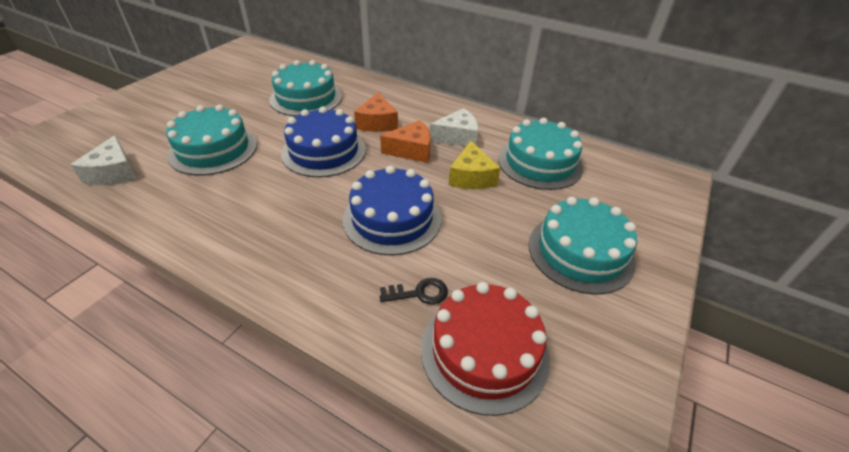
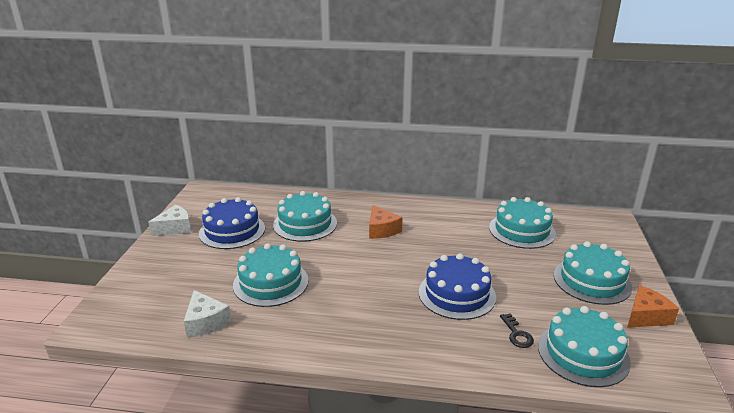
camera: 20 degrees left, 15 degrees down
blue cake [281,106,366,177] -> blue cake moved to [199,197,265,249]
orange cheese [380,120,430,163] -> orange cheese moved to [627,285,679,328]
black key [380,278,448,305] -> black key turned 105 degrees clockwise [500,313,534,348]
red cake [421,282,550,416] -> turquoise cake [538,306,631,387]
white cheese [430,108,478,147] -> white cheese moved to [148,205,191,236]
yellow cheese [449,141,500,189] -> none

